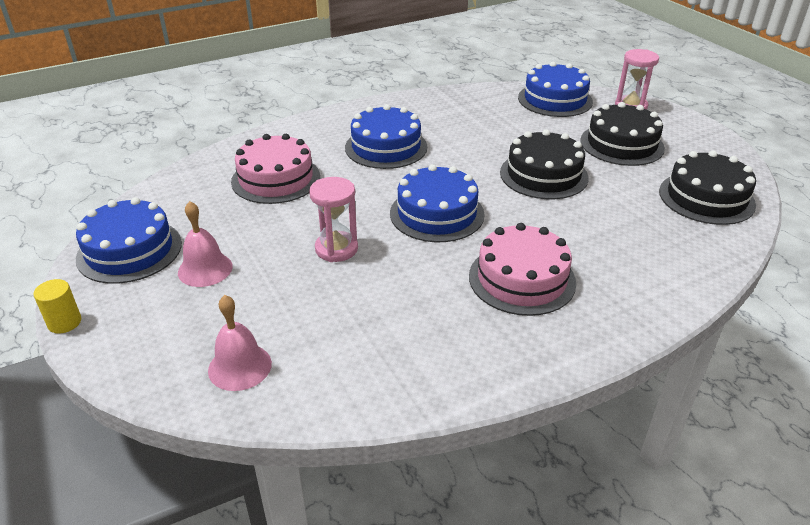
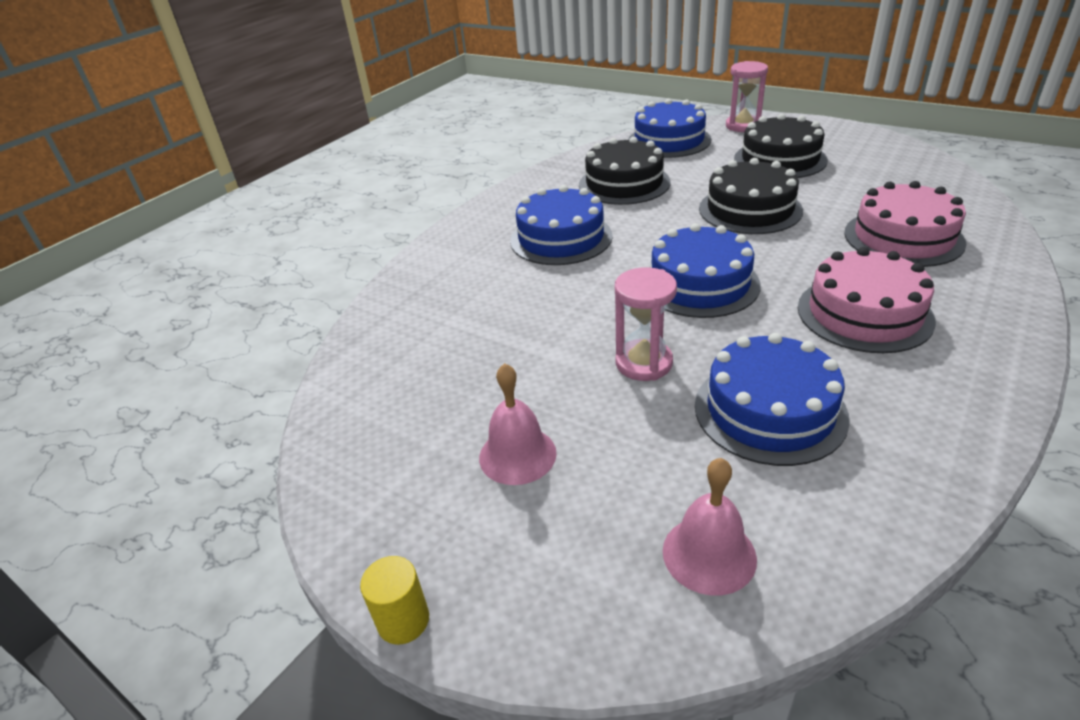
camera: 25 degrees left, 0 degrees up
blue cake [76,197,182,284] -> blue cake moved to [695,333,850,466]
pink cake [231,134,320,204] -> pink cake moved to [844,181,966,267]
black cake [659,150,756,225] -> black cake moved to [579,137,671,205]

